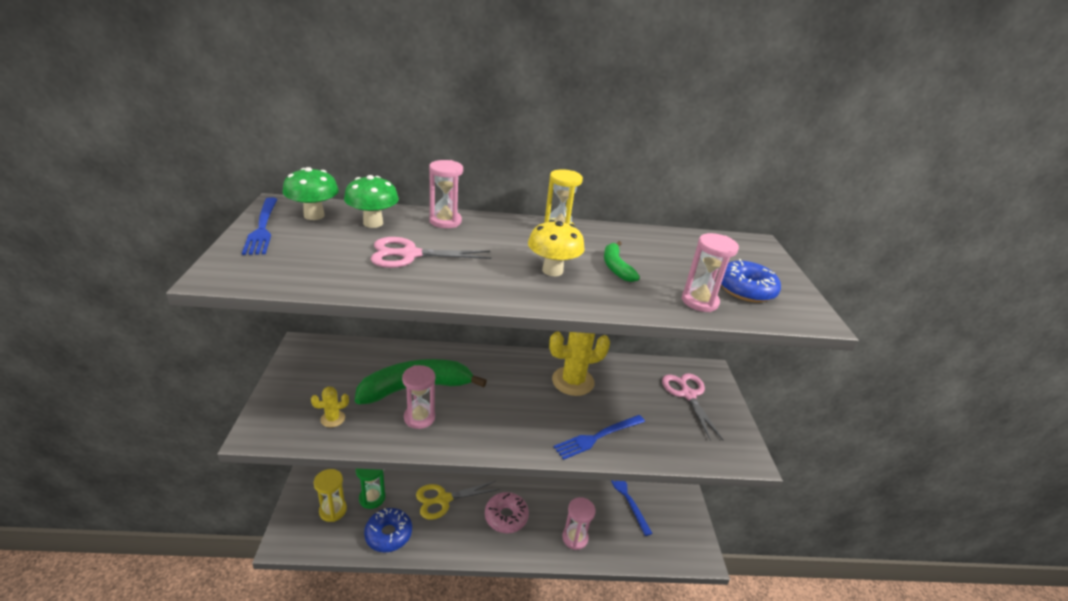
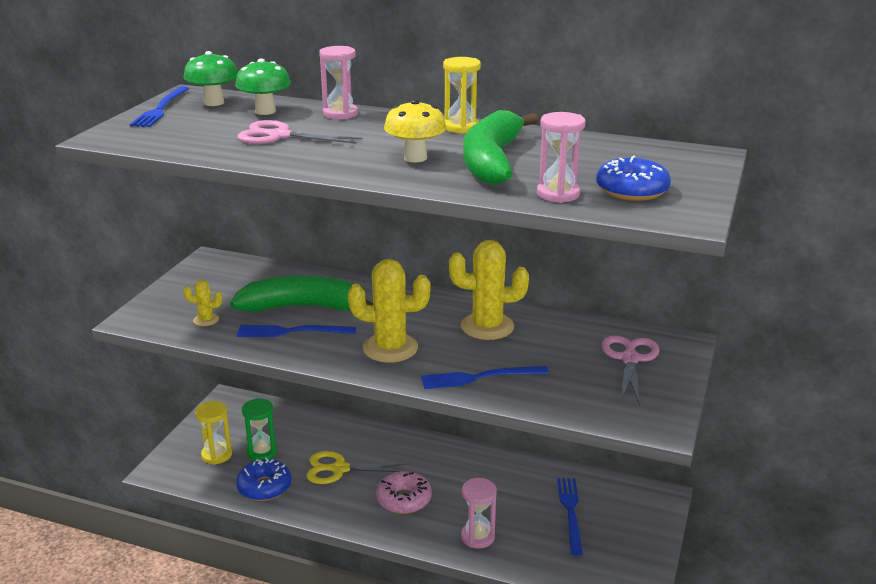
camera: 25 degrees right, 5 degrees down
pink hourglass [402,365,435,429] -> blue fork [237,325,356,337]
green banana [604,241,640,282] -> green banana [463,110,538,185], size x2.05
none -> yellow cactus [348,259,431,363]

